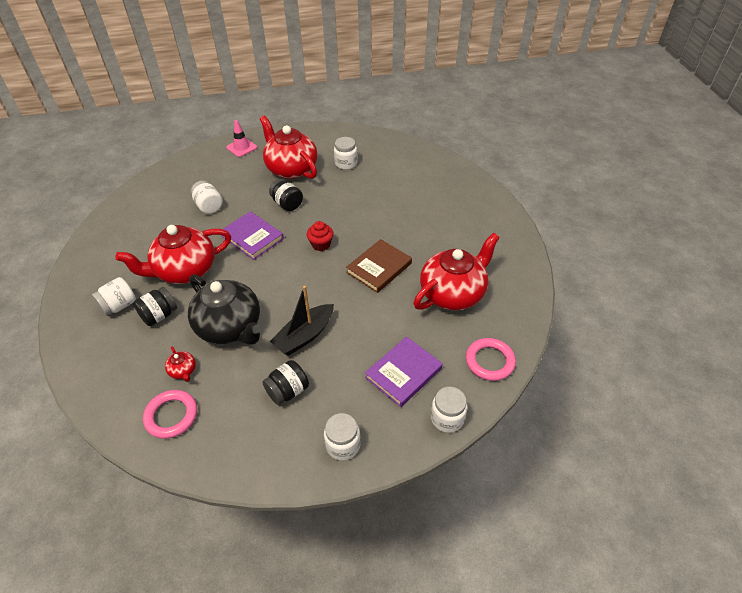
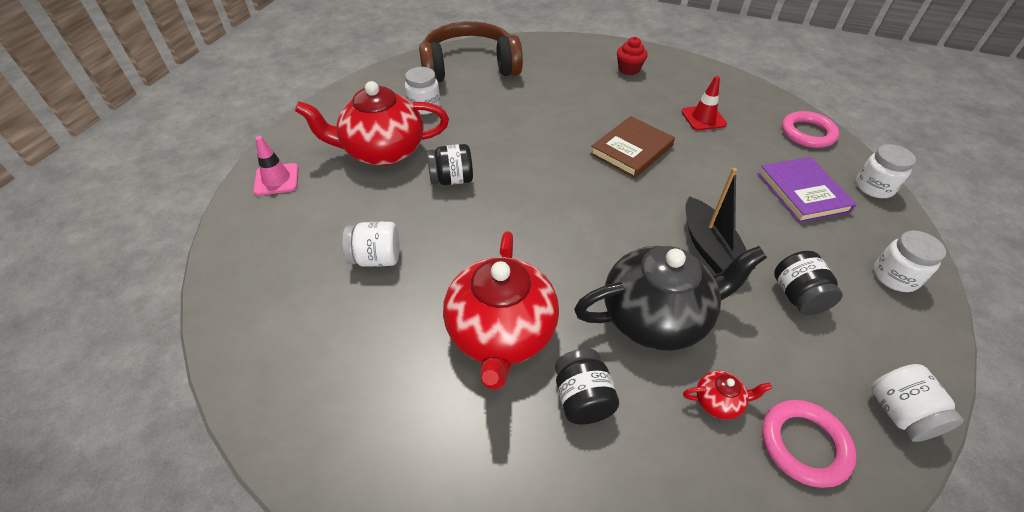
camera: 60 degrees left, 0 degrees up
white jar [92,277,136,316] -> white jar moved to [871,364,964,442]
purple book [222,211,284,260] -> none
red cupcake [307,221,334,251] -> red cupcake moved to [617,37,648,75]
brown book [346,239,412,293] -> brown book turned 60 degrees clockwise [590,116,675,178]
red teapot [413,233,500,310] -> red traffic cone [681,76,727,130]
none -> brown headphones [419,21,523,83]

